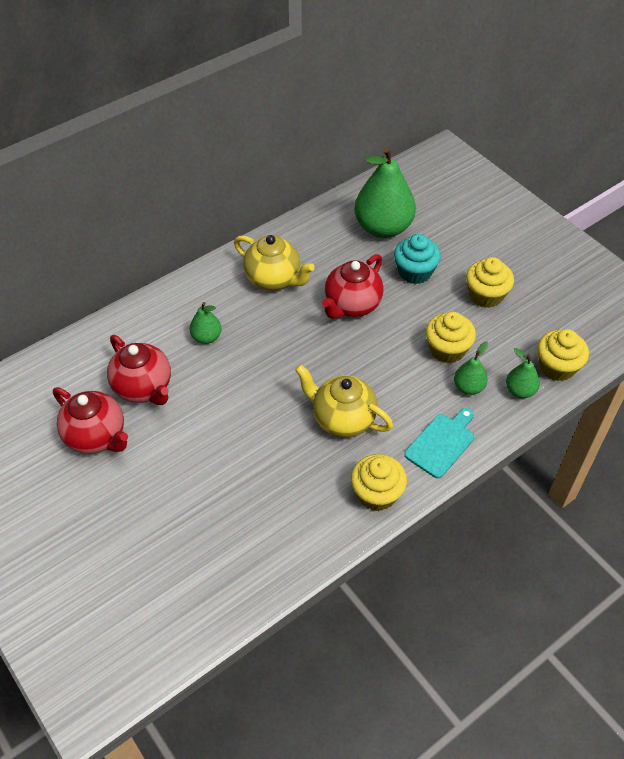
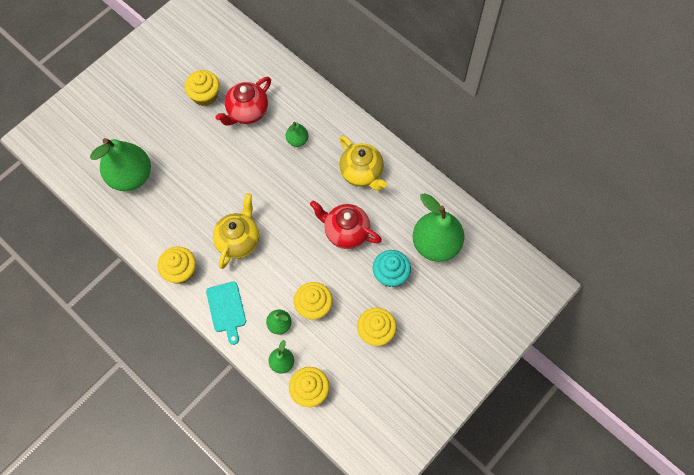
camera: 80 degrees right, 15 degrees up
red teapot [53,387,128,454] -> yellow cupcake [185,70,220,106]
yellow teapot [234,235,315,291] -> yellow teapot turned 60 degrees counterclockwise [339,136,387,191]
turquoise cutting board [405,408,474,479] -> turquoise cutting board turned 45 degrees clockwise [206,281,246,345]
none -> green pear [90,138,151,191]

